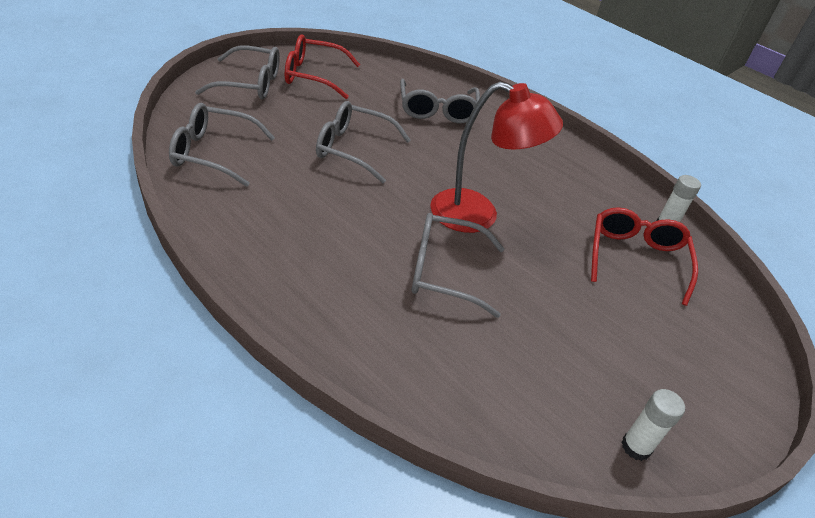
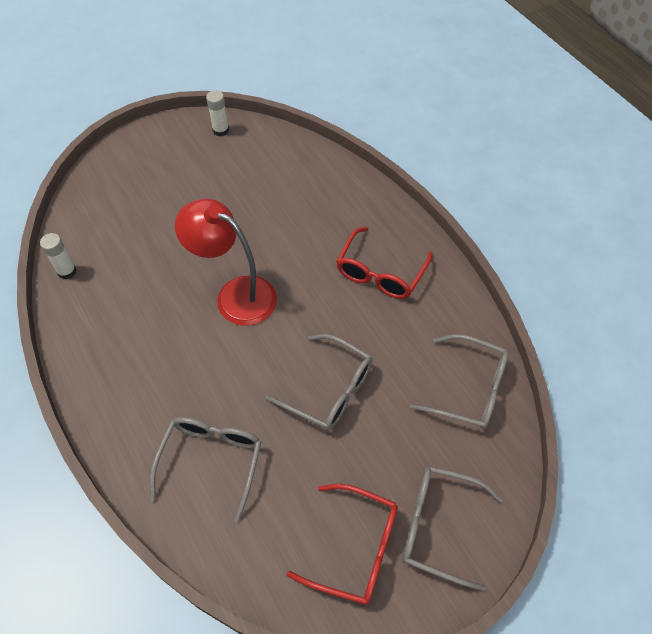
camera: 160 degrees left, 15 degrees up
grey glasses [411,213,504,318] -> none
red glasses [591,207,698,306] -> red glasses moved to [336,227,433,299]

